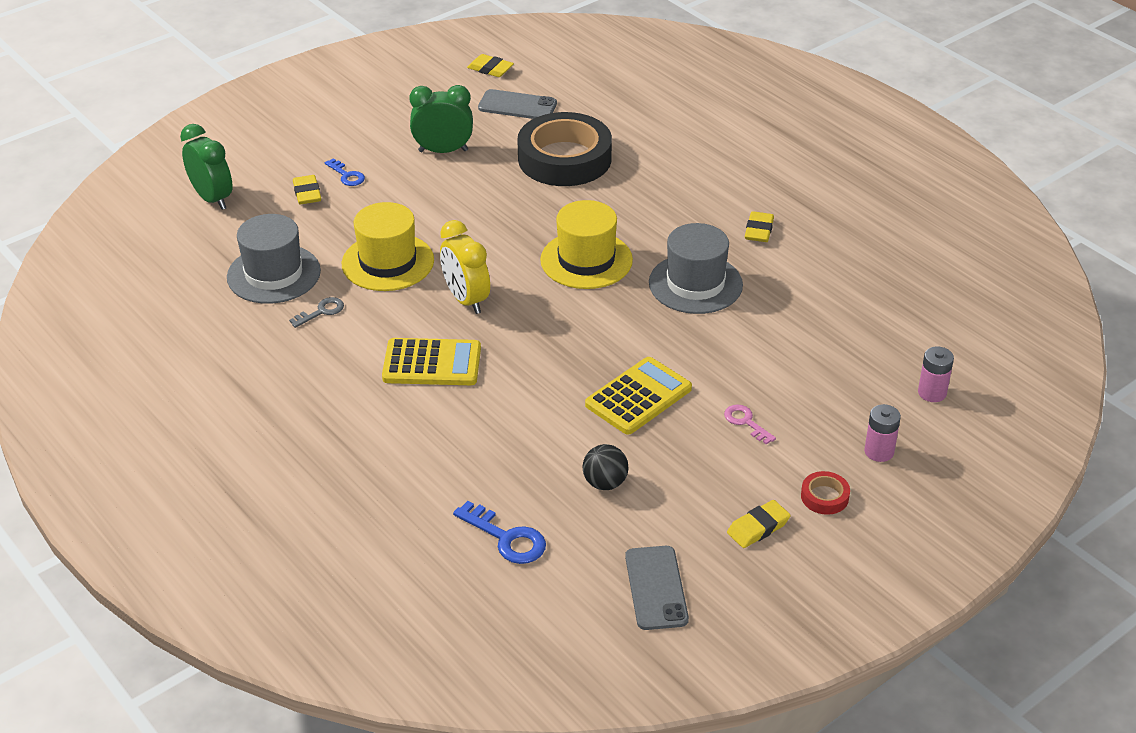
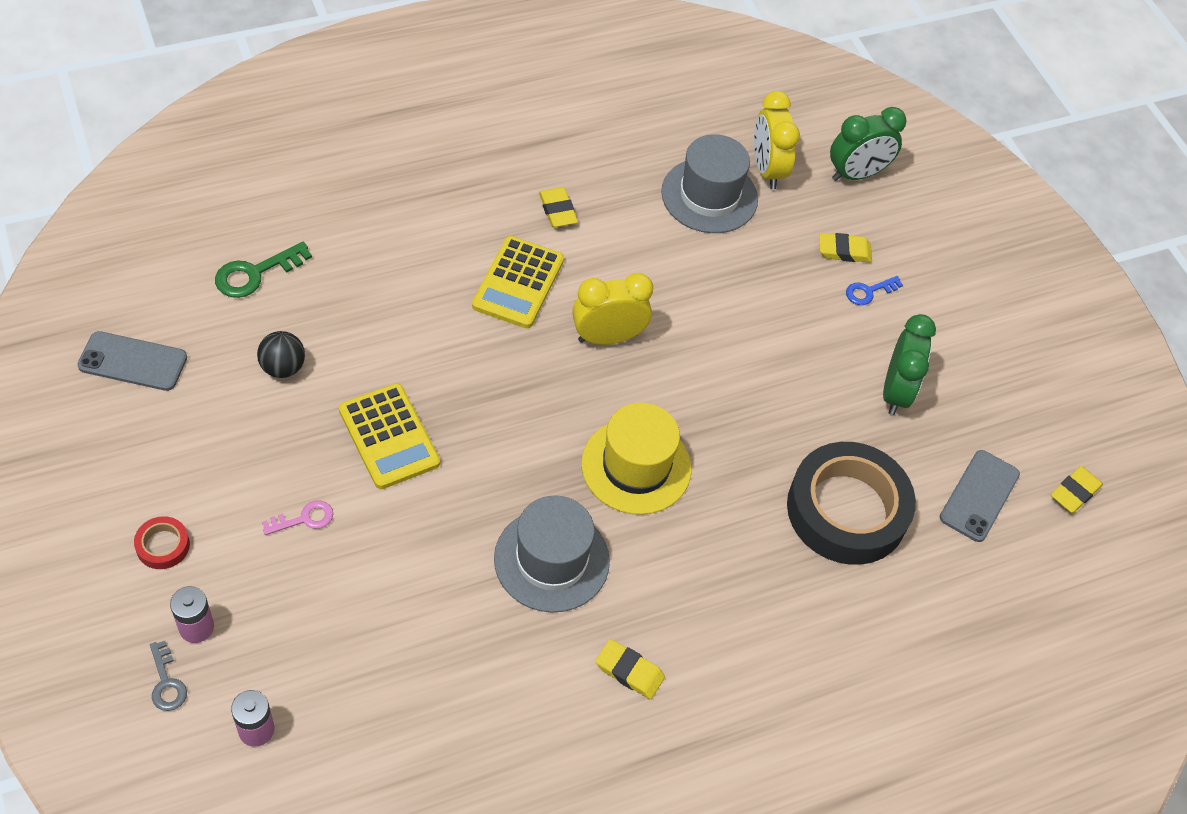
camera: 100 degrees right, 15 degrees up
grey key [289,297,344,328] -> grey key moved to [150,641,187,711]
yellow hat [342,202,434,291] -> none
blue key [453,501,546,564] -> green key [215,242,312,298]
yellow eraser [727,500,791,548] -> yellow eraser moved to [539,187,578,227]
none -> yellow clock [754,91,800,189]

